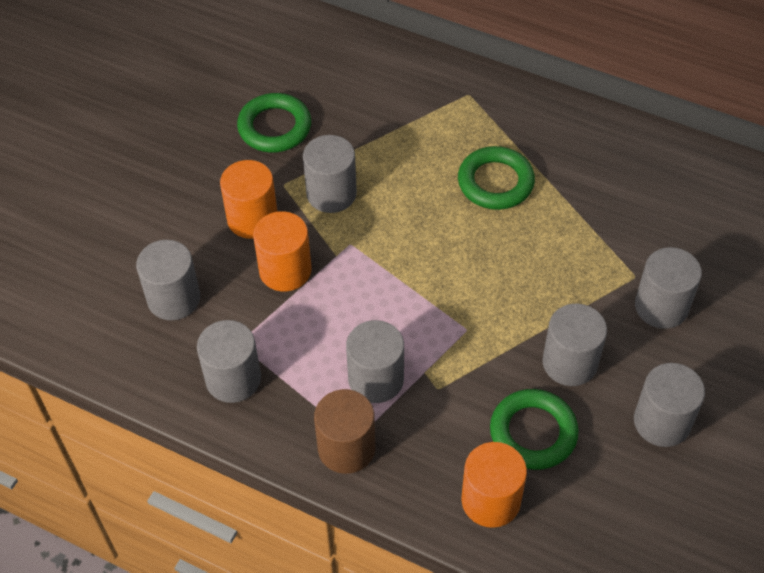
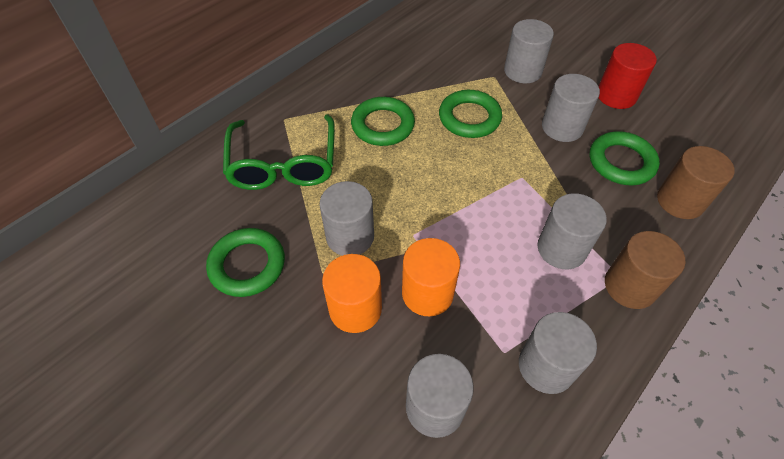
camera: 75 degrees left, 0 degrees up
orange cylinder [461,442,527,528] -> brown cylinder [657,146,735,219]
grey cylinder [634,363,705,447] -> red cylinder [598,43,657,109]
none -> green glasses [223,114,335,190]
none -> green ring [439,90,502,138]

